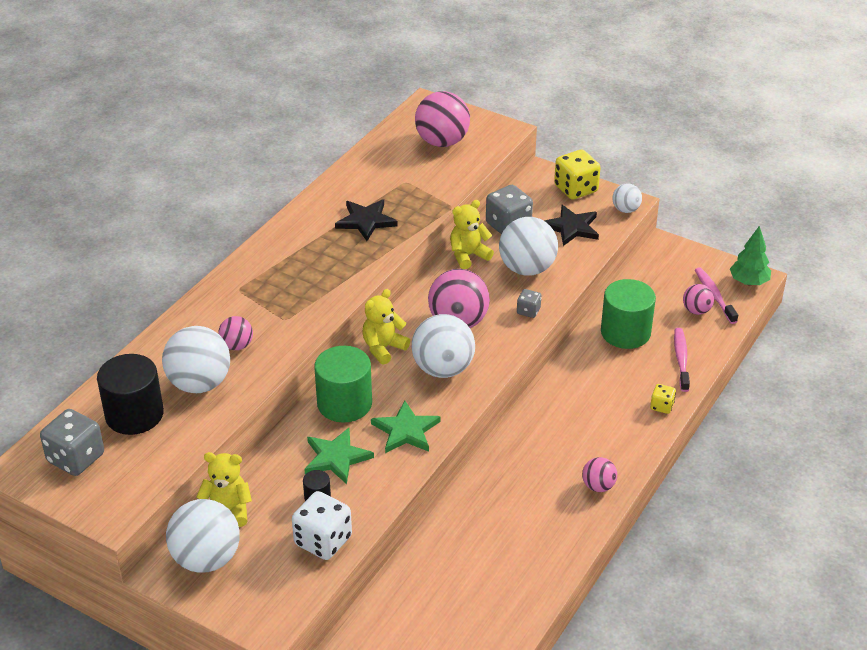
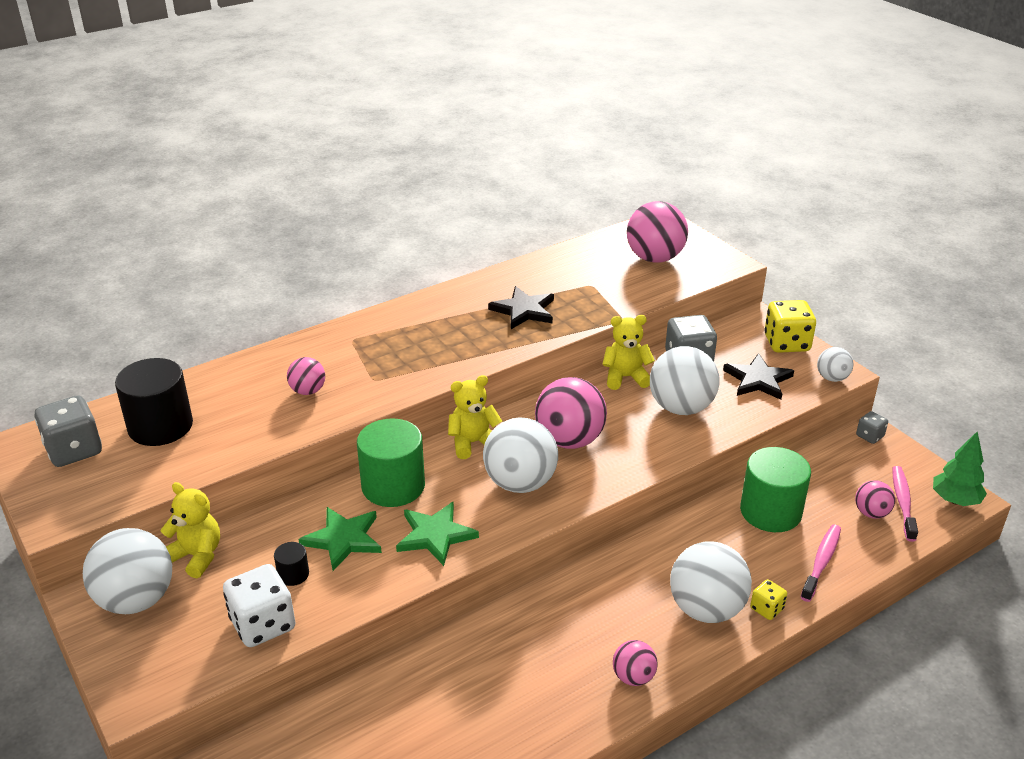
camera: 25 degrees right, 5 degrees down
white ball [162,326,230,393] -> white ball moved to [670,542,752,623]
grey dice [517,289,541,318] -> grey dice moved to [856,411,888,444]

